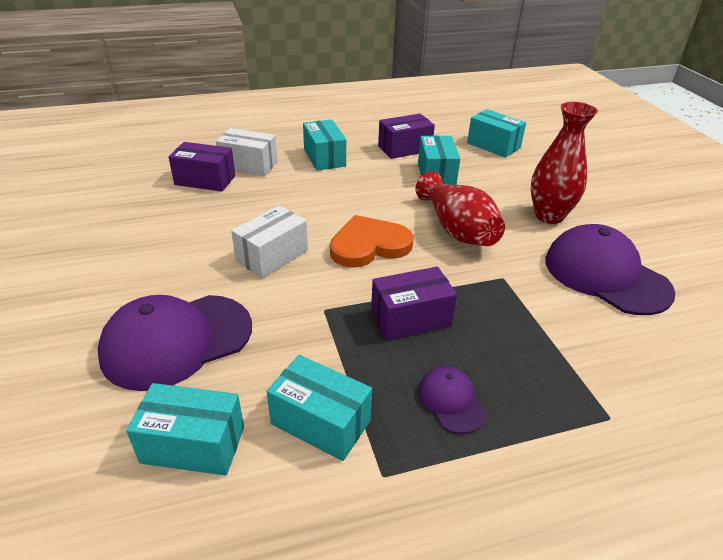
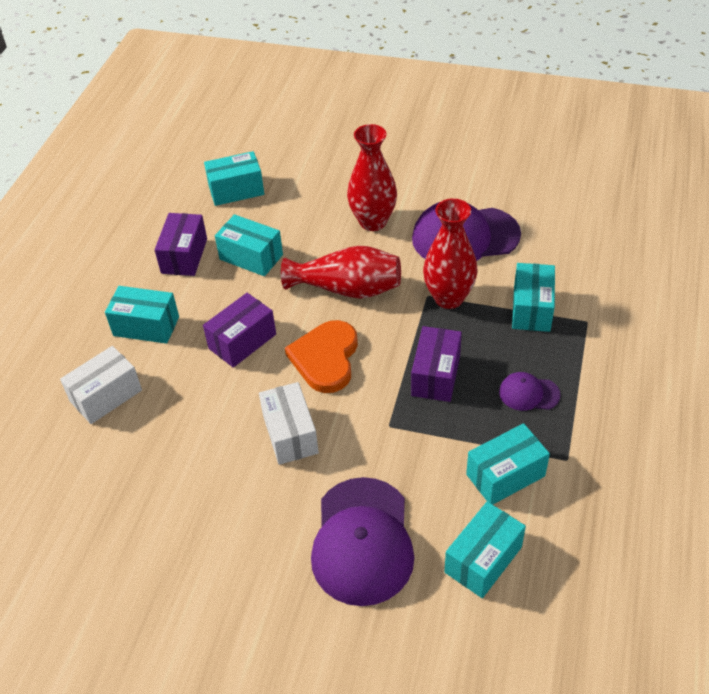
camera: 55 degrees left, 10 degrees up
purple box [168,142,235,192] -> purple box moved to [203,293,276,368]
none -> red vase [423,198,478,309]
none -> turquoise box [512,263,555,332]

